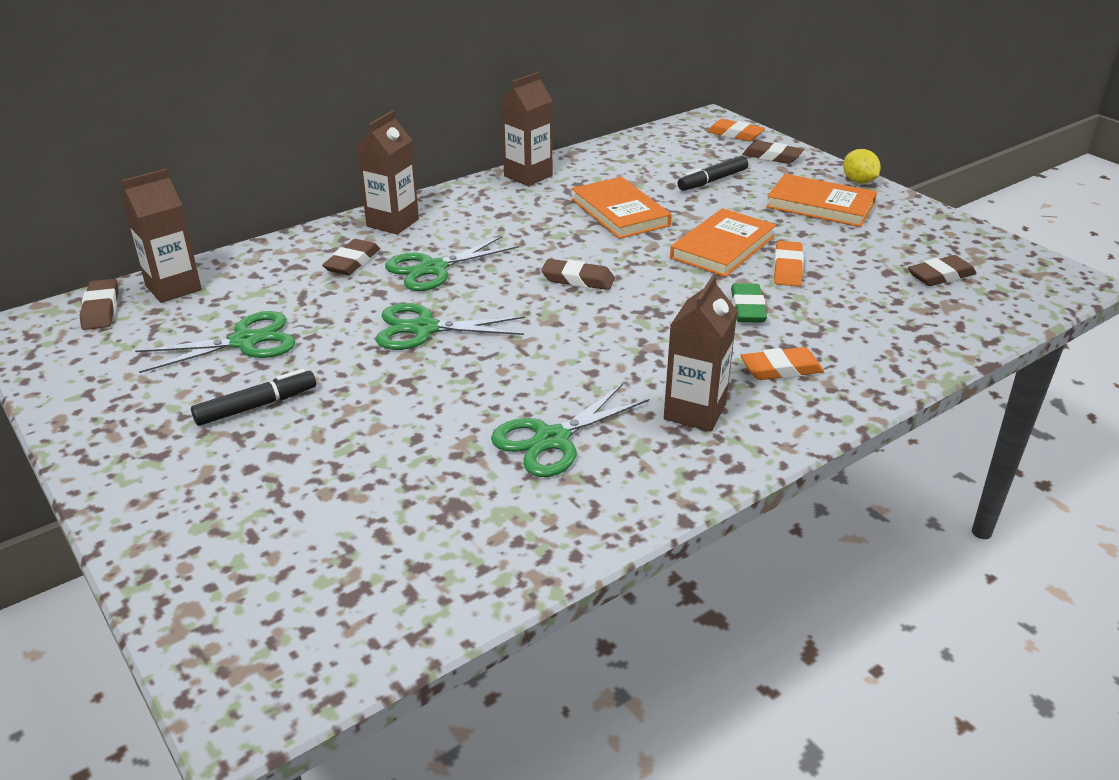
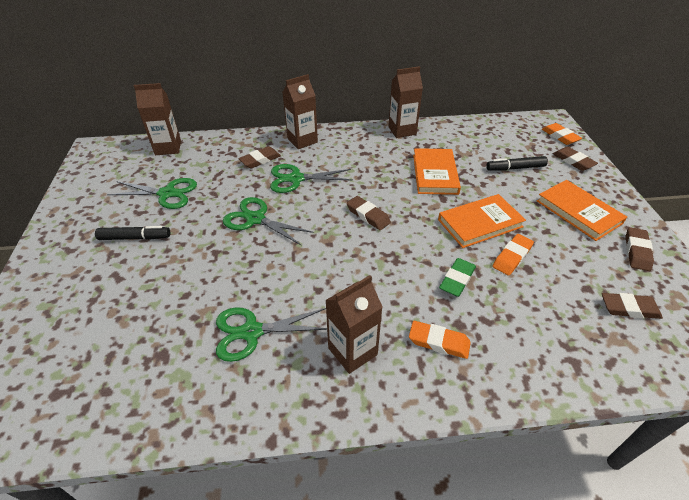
camera: 30 degrees right, 10 degrees up
brown eraser [80,279,119,330] -> brown eraser moved to [626,227,654,271]
yellow lemon [843,149,881,184] -> none

